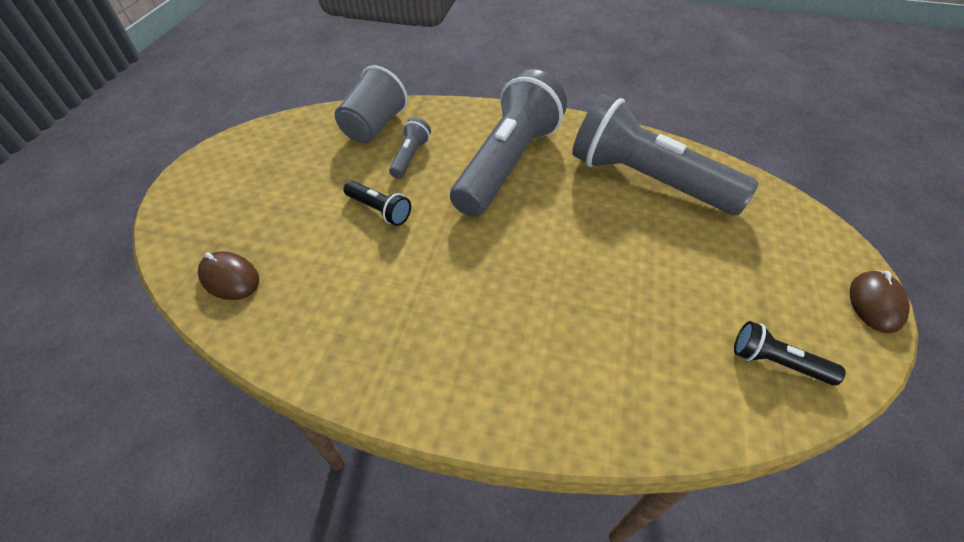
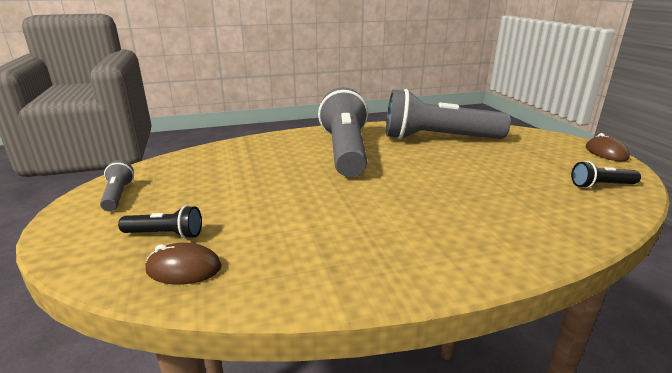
camera: 30 degrees left, 25 degrees down
grey cup [334,66,408,143] -> none
black flashlight [343,181,411,226] -> black flashlight moved to [118,205,202,239]
grey flashlight [389,118,431,179] -> grey flashlight moved to [100,160,134,211]

